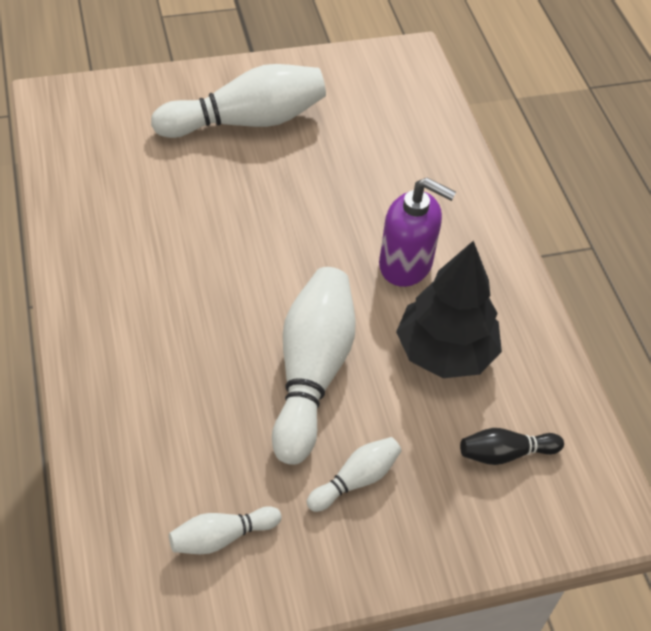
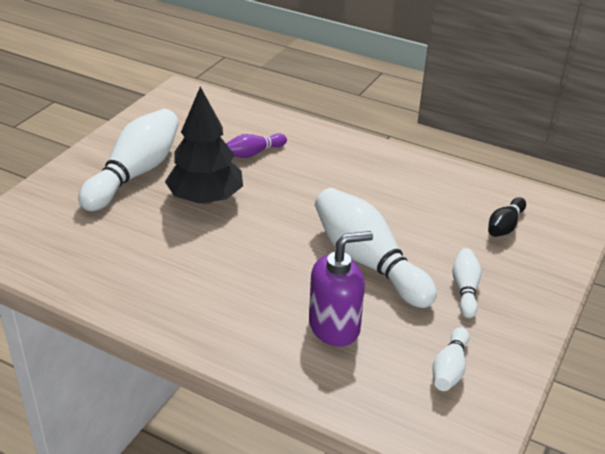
camera: 45 degrees left, 15 degrees down
purple soap dispenser [379,178,456,287] -> purple soap dispenser moved to [309,231,373,347]
black tree [396,241,502,378] -> black tree moved to [165,87,243,204]
none -> purple bowling pin [226,133,287,158]

